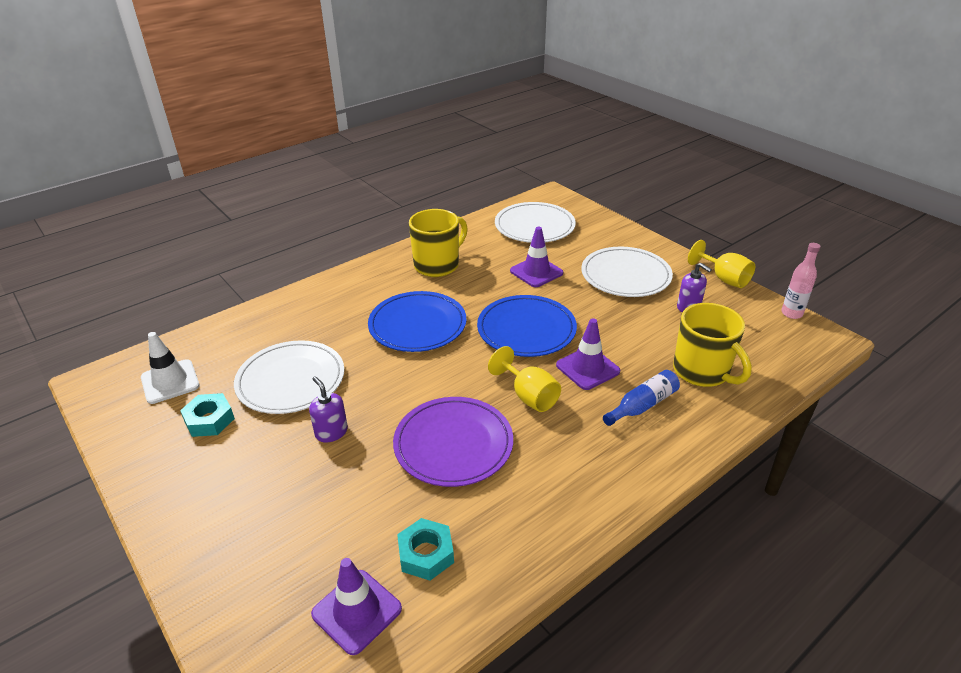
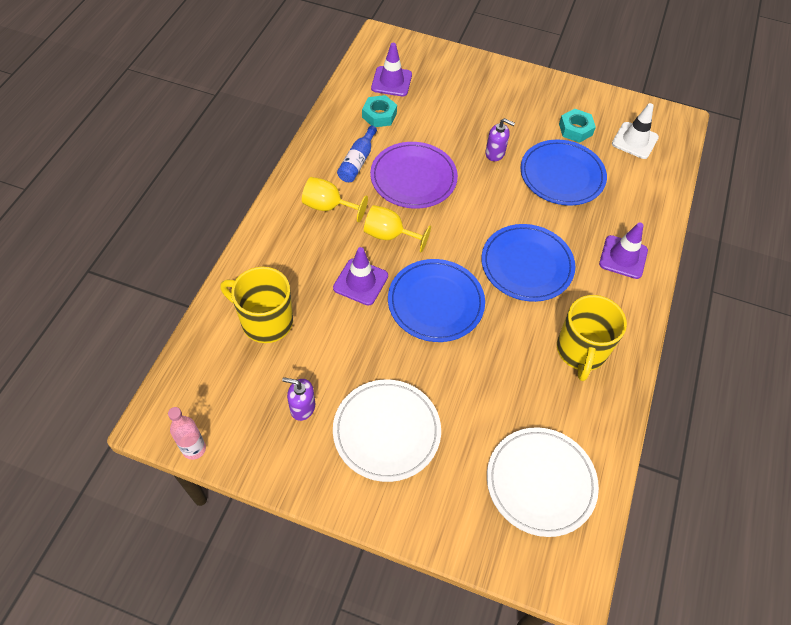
camera: 145 degrees right, 20 degrees up
white plate [234,340,344,414] -> blue plate [520,140,607,205]
purple traffic cone [510,227,563,287] -> purple traffic cone moved to [599,222,648,279]
blue bottle [603,370,680,426] -> blue bottle moved to [337,126,377,182]
yellow goblet [688,240,755,288] -> yellow goblet moved to [302,177,368,222]

